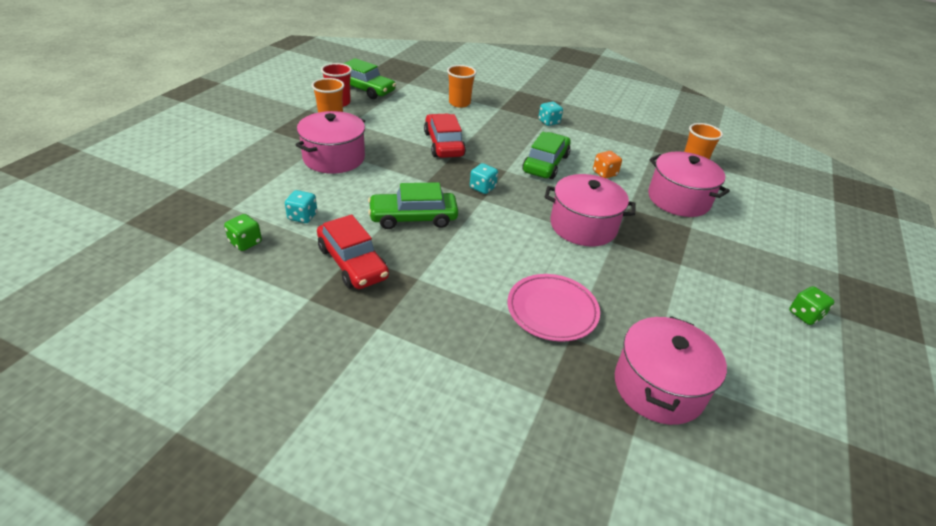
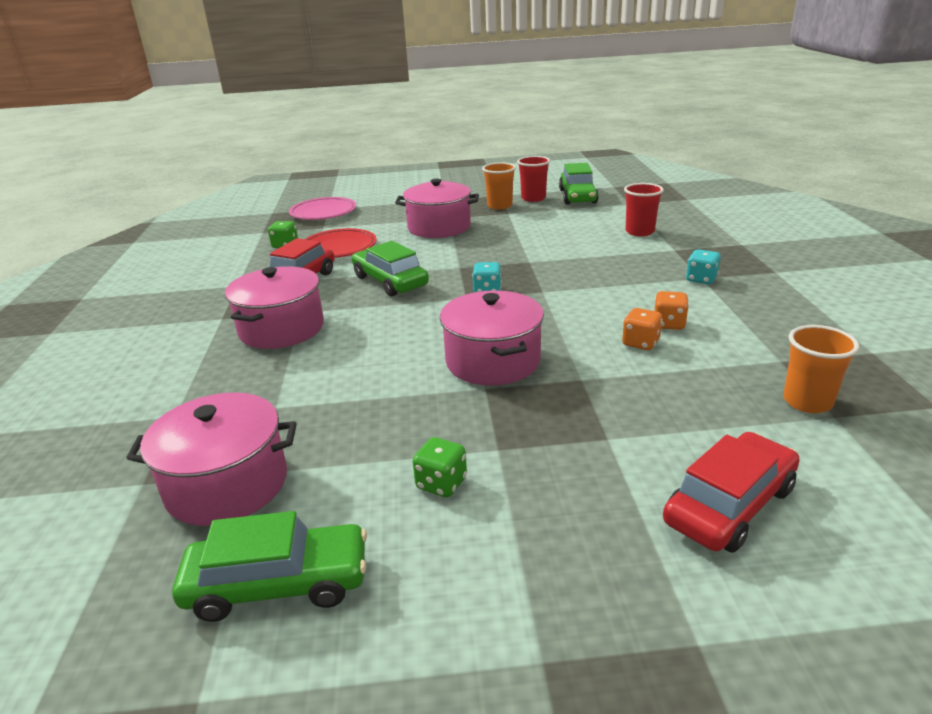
camera: 65 degrees right, 10 degrees down
turquoise dice [285,190,317,223] -> red plate [305,228,377,258]
red car [424,114,466,158] -> red car moved to [663,432,800,553]
orange cup [447,65,476,108] -> red cup [624,183,664,236]
pink plate [508,274,600,342] -> pink plate moved to [289,197,356,220]
green car [523,132,571,179] -> green car moved to [172,511,367,622]
pink pot [648,151,730,217] -> pink pot moved to [225,266,324,349]
green dice [789,286,834,325] -> green dice moved to [413,437,467,498]
none -> orange dice [654,291,689,330]

